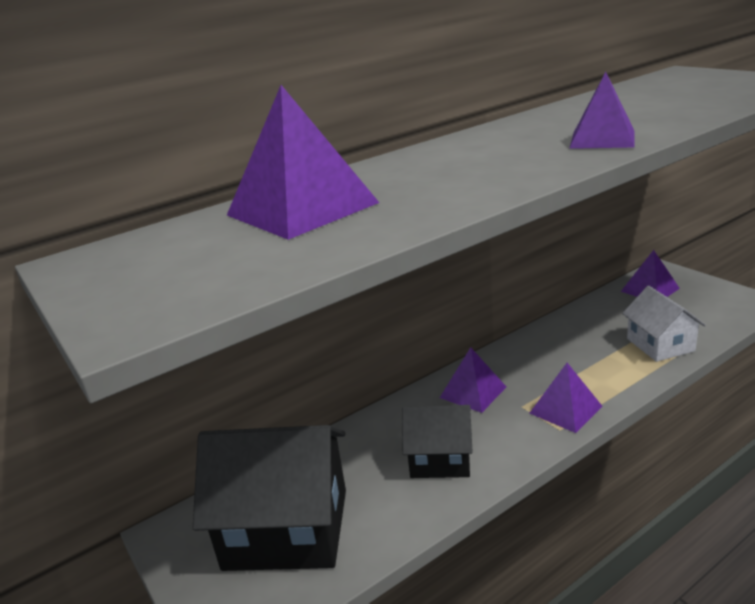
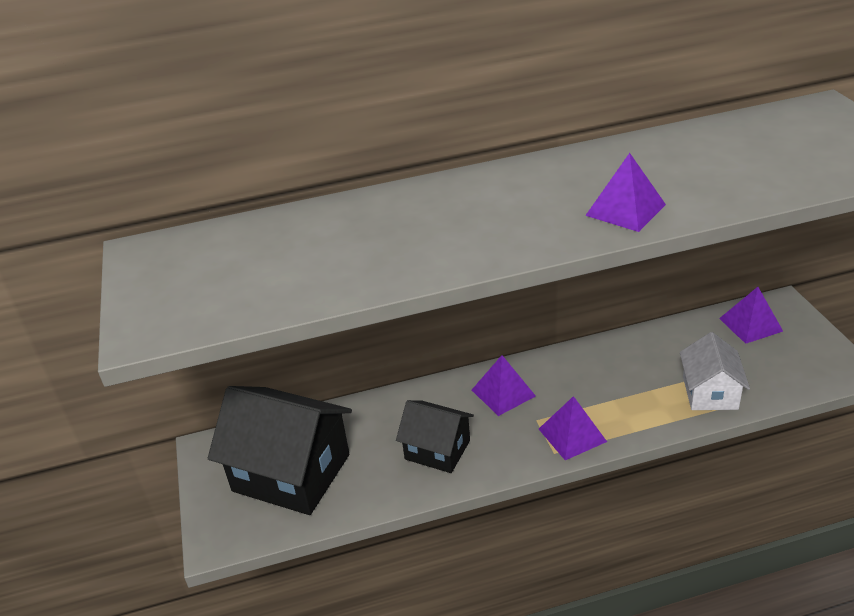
camera: 20 degrees right, 10 degrees up
purple pyramid [227,85,379,240] -> none

